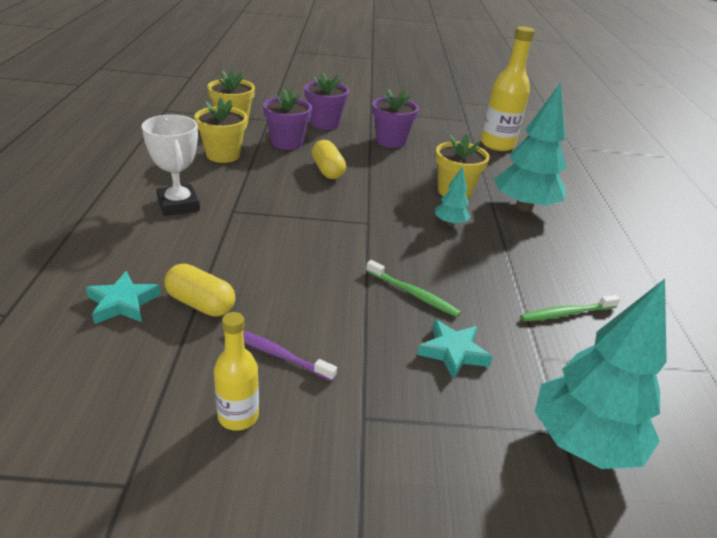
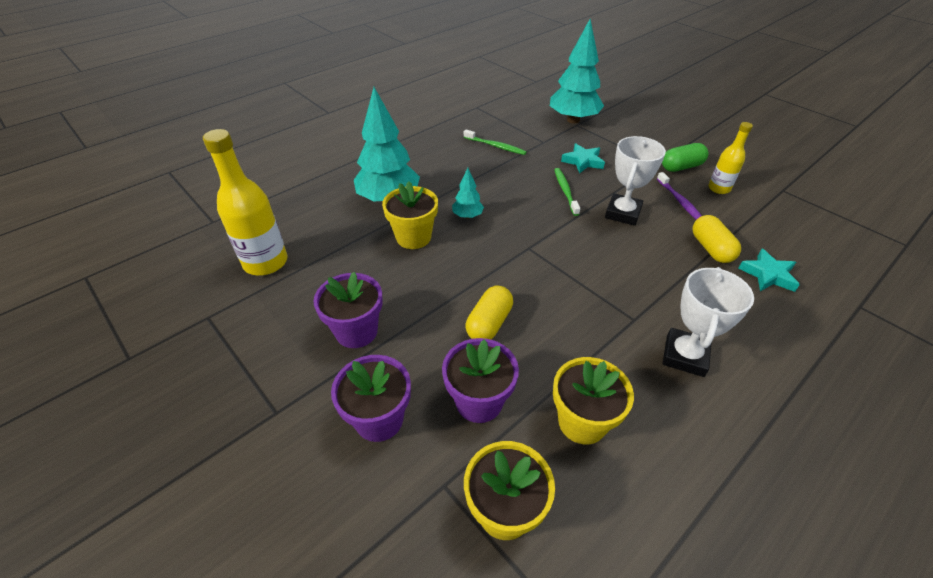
camera: 130 degrees left, 10 degrees up
none -> white trophy [605,136,666,226]
none -> green capsule [662,143,708,172]

